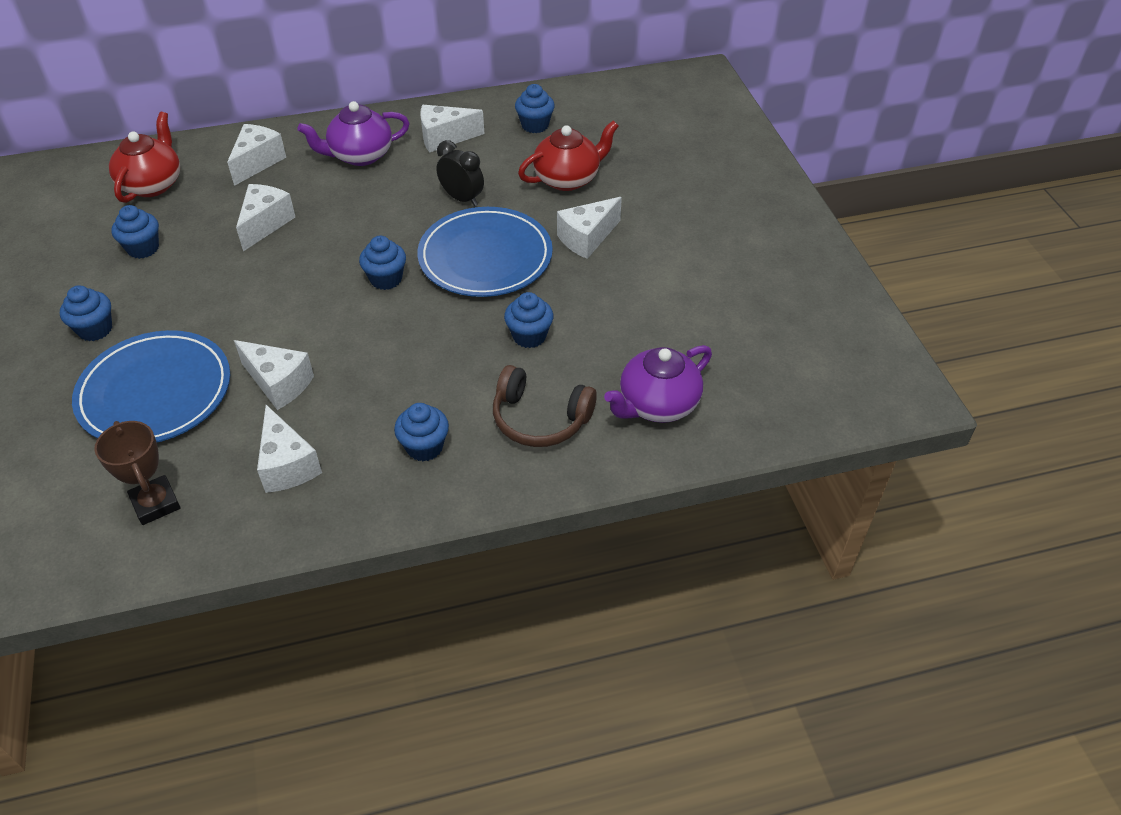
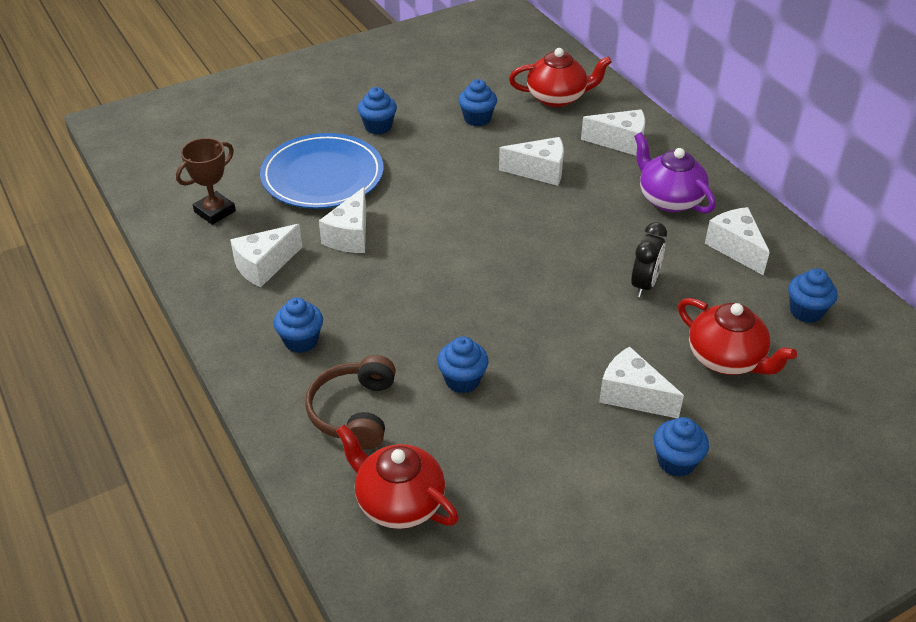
camera: 75 degrees right, 5 degrees down
blue cupcake [359,236,406,290] -> blue cupcake moved to [653,417,709,477]
blue plate [417,207,553,297] -> none
purple teapot [604,345,712,423] -> red teapot [336,425,459,529]

